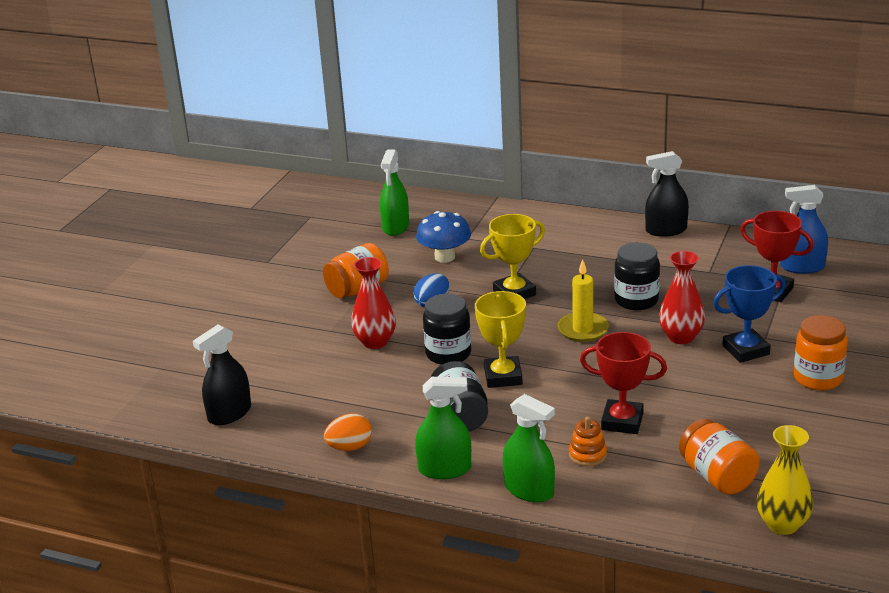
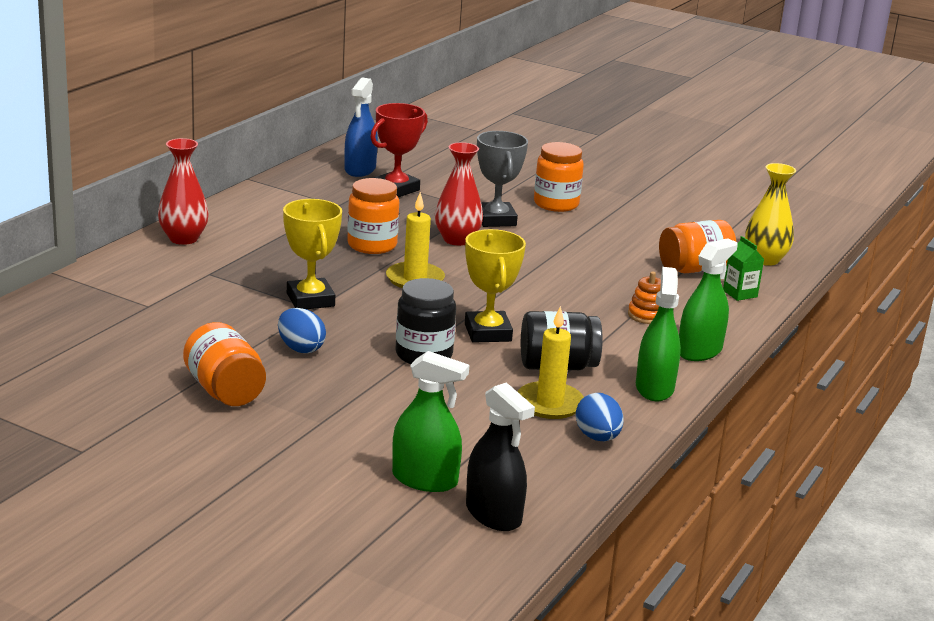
camera: 85 degrees left, 5 degrees down
orange egg [324,413,372,451] -> blue egg [575,393,624,441]
red vase [351,257,396,349] -> red vase moved to [158,138,209,245]
green spray bottle [380,149,409,236] -> green spray bottle moved to [392,351,469,492]
blue mushroom [416,211,471,263] -> none
yellow trophy [475,291,526,388] -> yellow trophy turned 75 degrees clockwise [465,229,526,343]
red trophy [580,332,667,434] -> none
black jar [614,242,660,310] -> orange jar [347,178,399,254]
black spray bottle [645,151,689,237] -> none
blue trophy [713,265,786,363] -> grey trophy [477,131,528,227]
none -> yellow candle [518,306,584,419]
none -> green carton [723,236,764,301]

